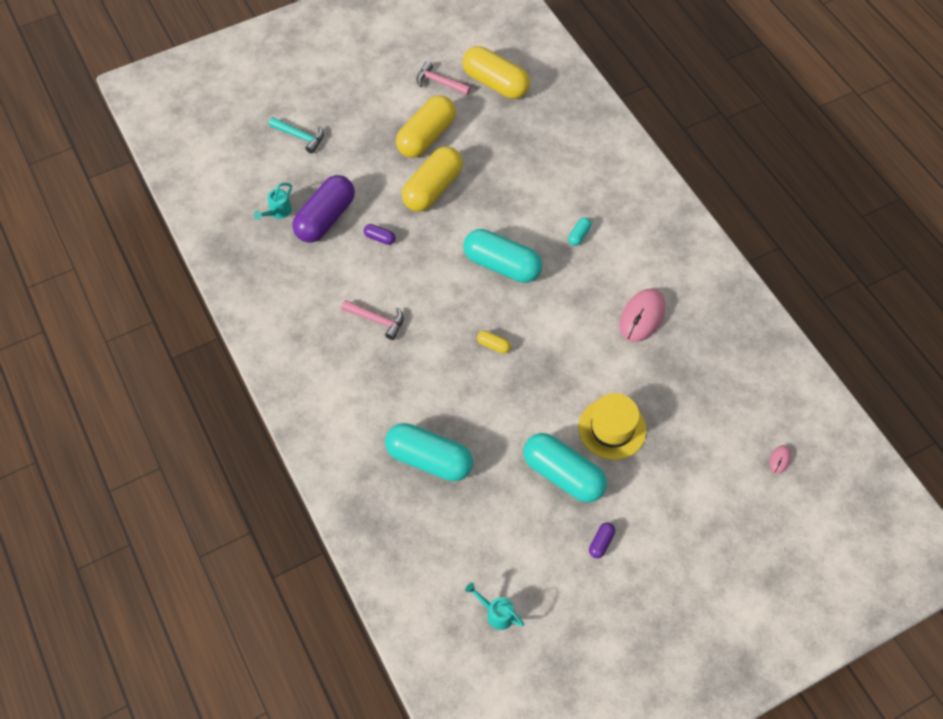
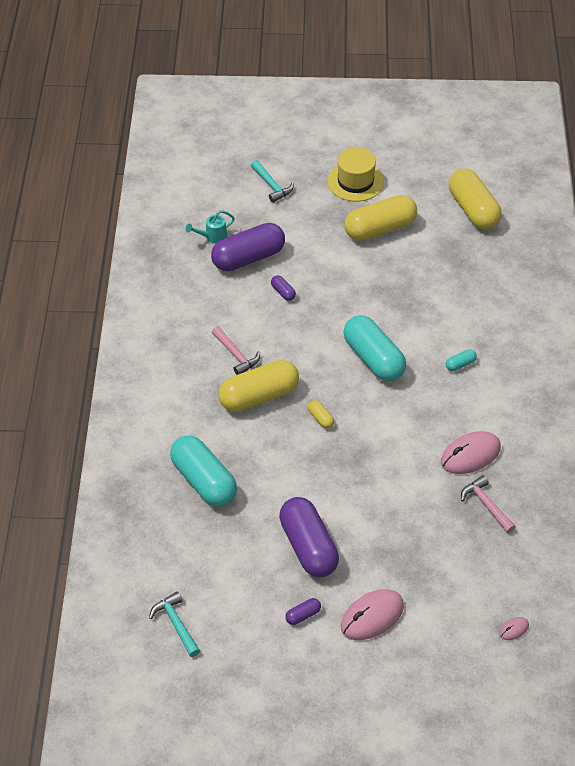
camera: 30 degrees right, 10 degrees down
yellow capsule [402,146,463,212] -> yellow capsule moved to [218,360,299,412]
pink hammer [416,61,471,95] -> pink hammer moved to [461,475,516,533]
turquoise watering can [465,583,524,630] -> turquoise hammer [149,591,200,657]
turquoise capsule [523,433,607,502] -> purple capsule [279,497,339,577]
yellow hat [578,393,646,460] -> yellow hat moved to [328,147,384,202]
none -> pink mouse [341,589,404,640]

